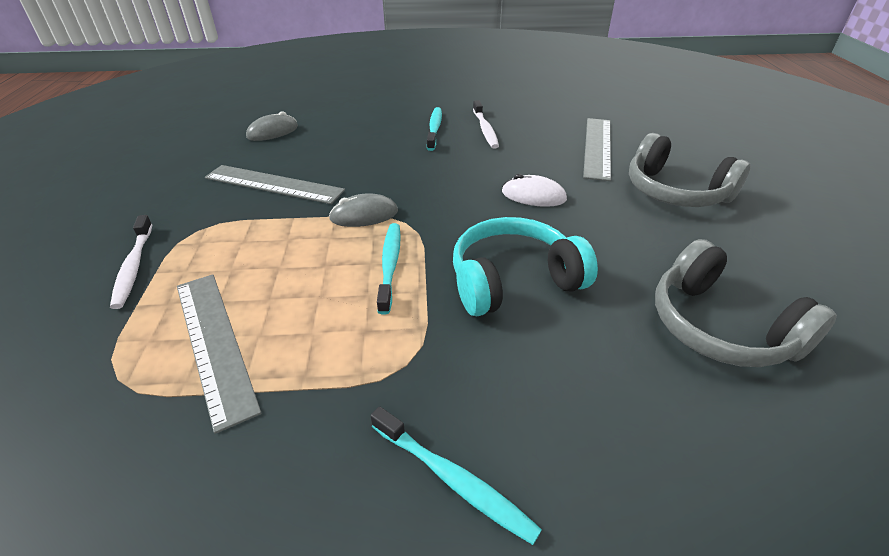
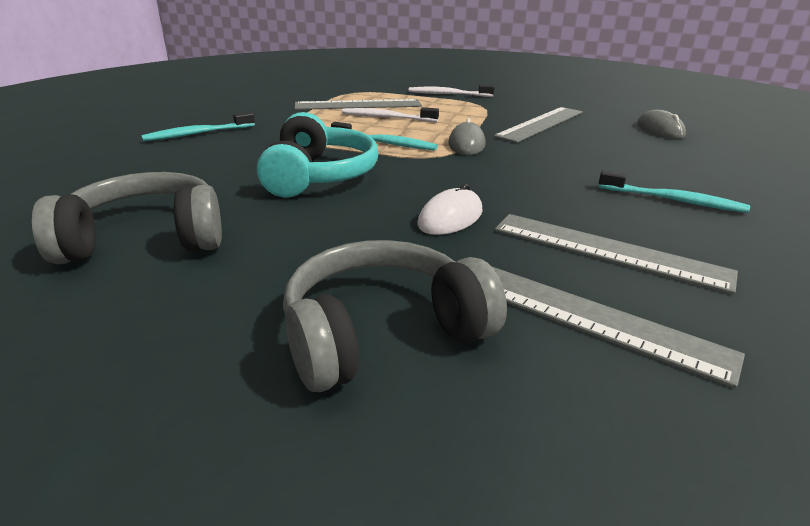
camera: 110 degrees right, 10 degrees down
white toothbrush [473,100,499,149] -> white toothbrush moved to [342,107,439,122]
none -> grey ruler [495,214,738,294]

